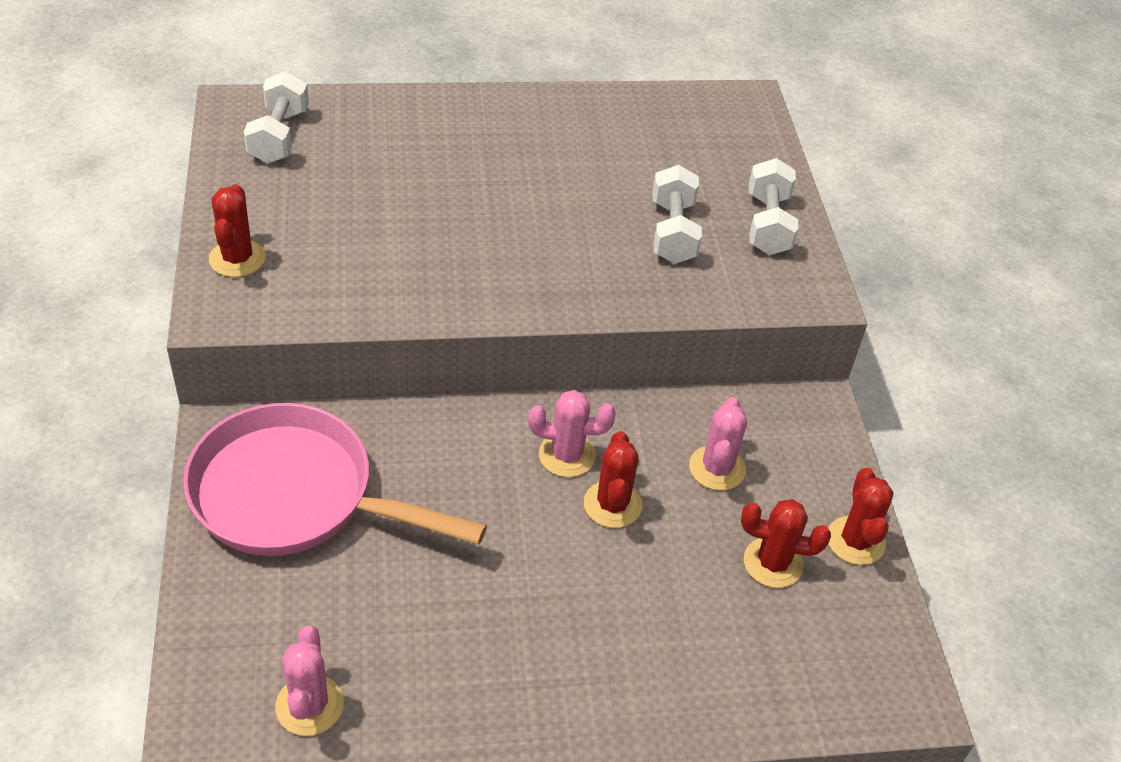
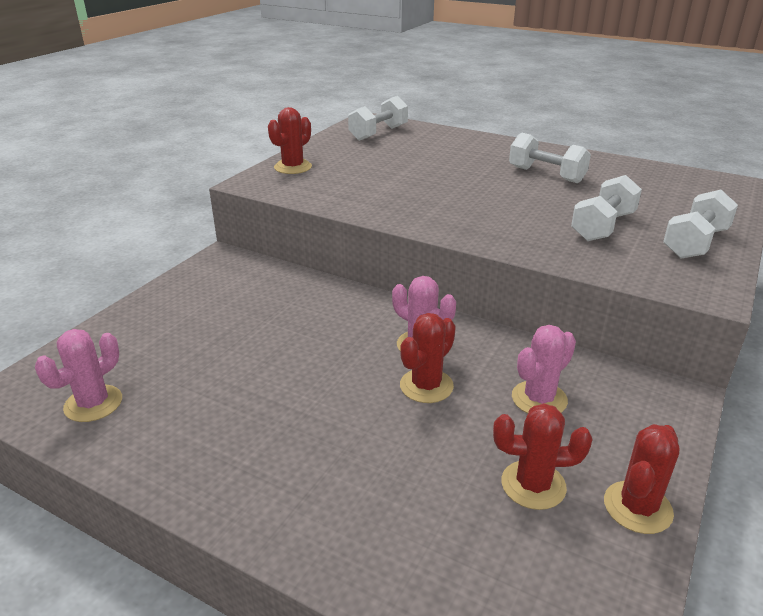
camera: 40 degrees right, 15 degrees down
pink pan [183,403,487,556] -> none
red cactus [741,499,831,588] -> red cactus turned 45 degrees counterclockwise [493,403,593,510]
none -> white dumbbell [509,132,591,183]

